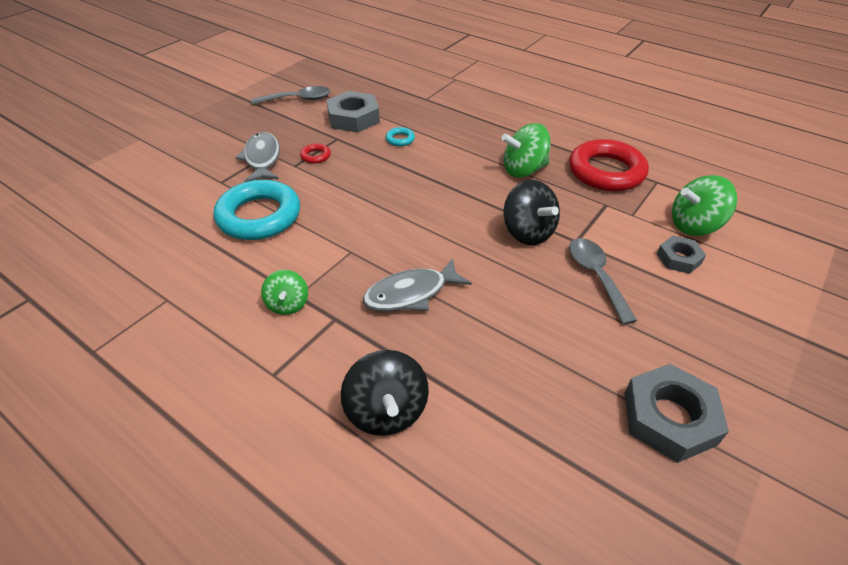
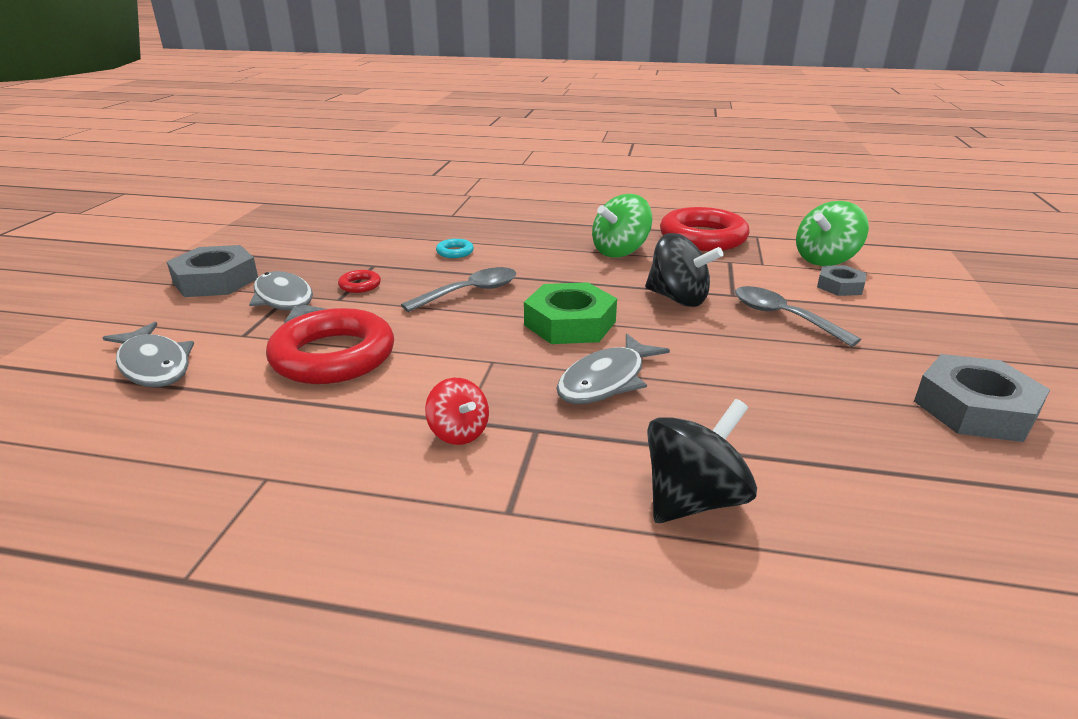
camera: 25 degrees left, 15 degrees down
turquoise ring [214,180,300,240] -> red ring [266,308,394,384]
grey spoon [251,86,330,105] -> grey spoon moved to [401,267,516,312]
green spinning top [261,270,308,315] -> red spinning top [425,378,489,445]
grey nut [326,91,380,133] -> grey nut moved to [167,245,258,297]
black spinning top [341,350,429,436] -> black spinning top turned 90 degrees counterclockwise [647,399,757,523]
none -> grey fish [102,322,194,387]
none -> green nut [524,282,617,344]

